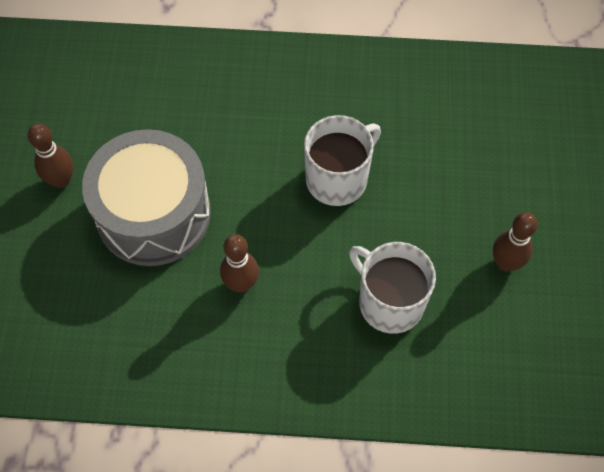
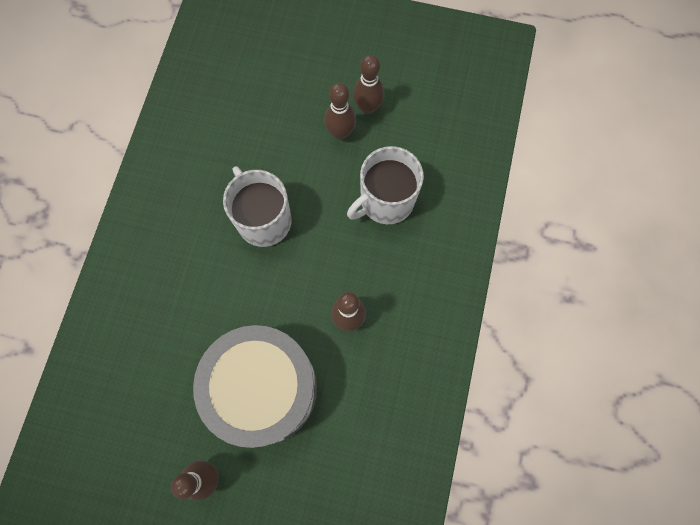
camera: 80 degrees left, 10 degrees up
none -> brown bowling pin [324,83,356,140]

